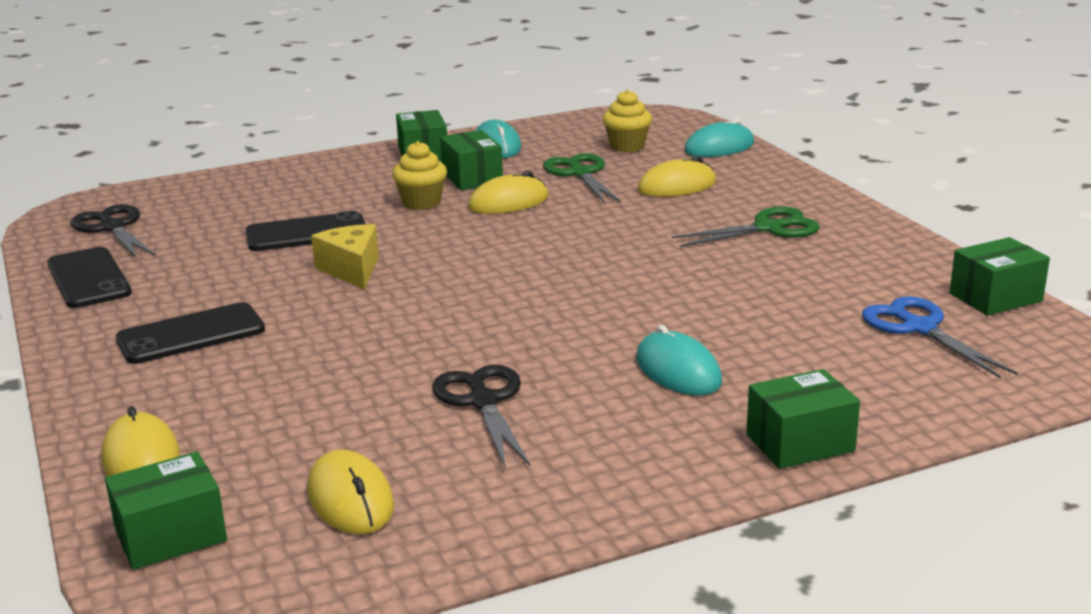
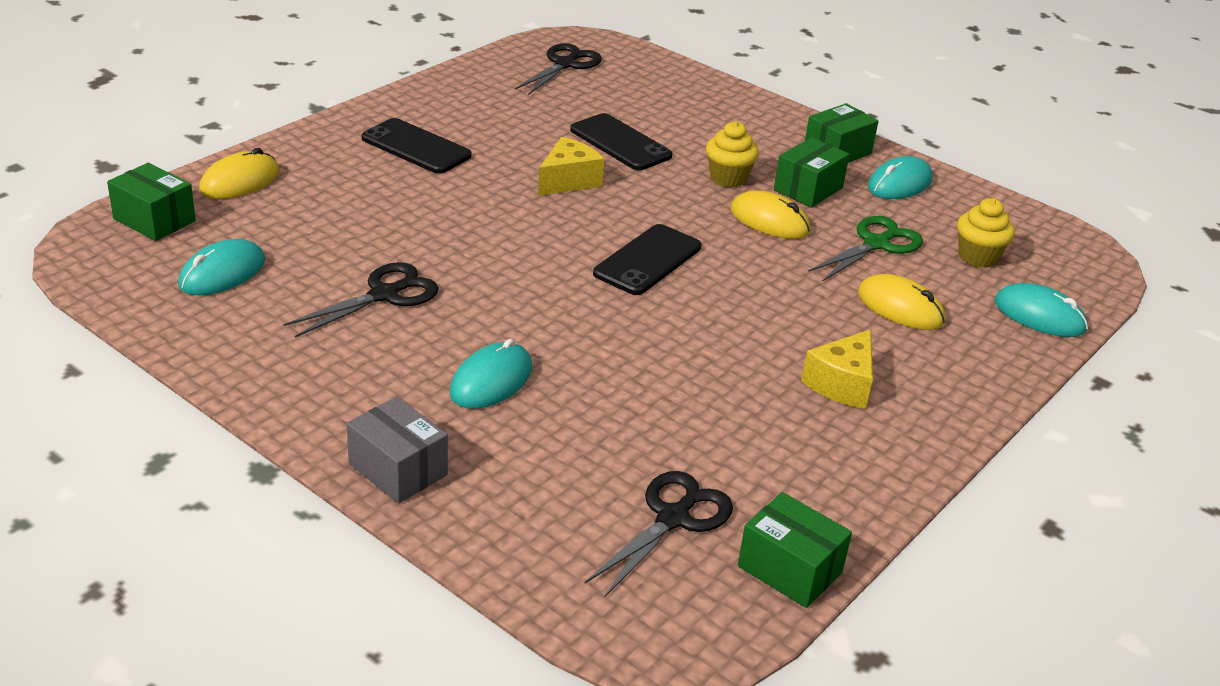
camera: 60 degrees right, 10 degrees up
black phone [47,247,132,308] -> black phone moved to [593,224,701,295]
yellow mouse [307,450,394,534] -> turquoise mouse [178,239,265,295]
green scissors [672,207,820,247] -> yellow cheese [801,329,873,409]
green box [746,369,860,469] -> grey box [347,397,448,503]
blue scissors [862,296,1018,379] -> black scissors [585,471,733,597]

